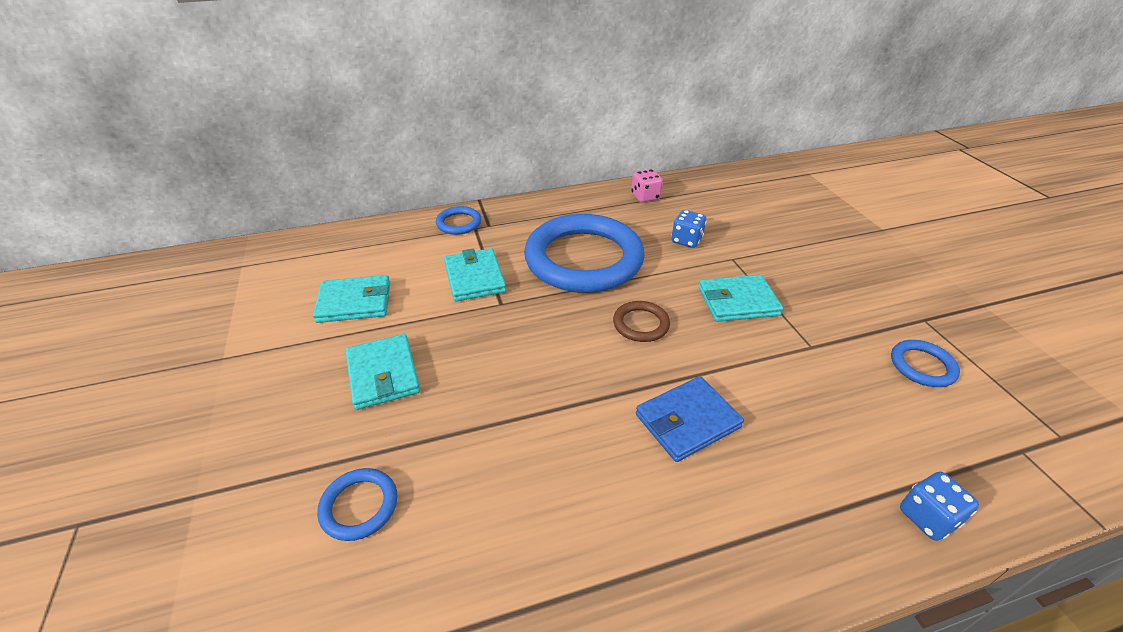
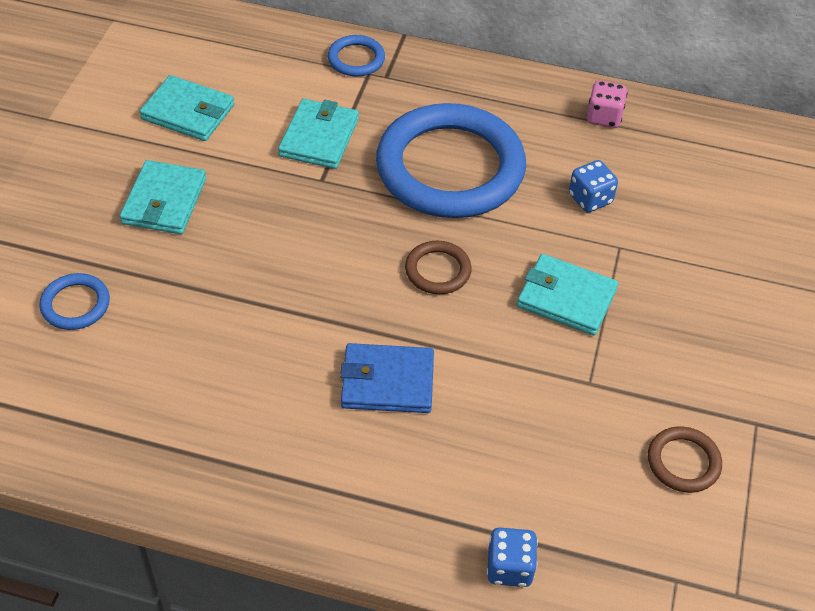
camera: 30 degrees right, 10 degrees up
blue ring [891,340,960,387] -> brown ring [648,426,722,493]

